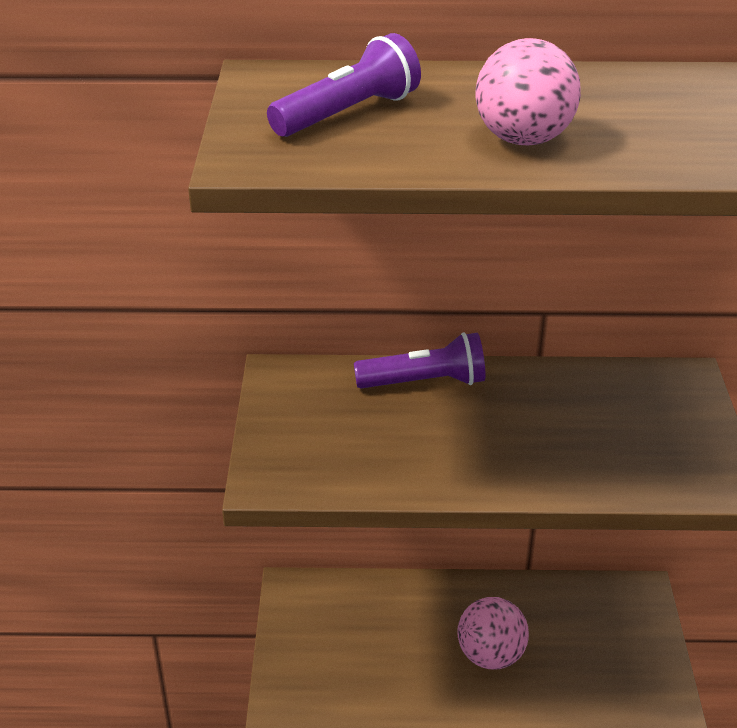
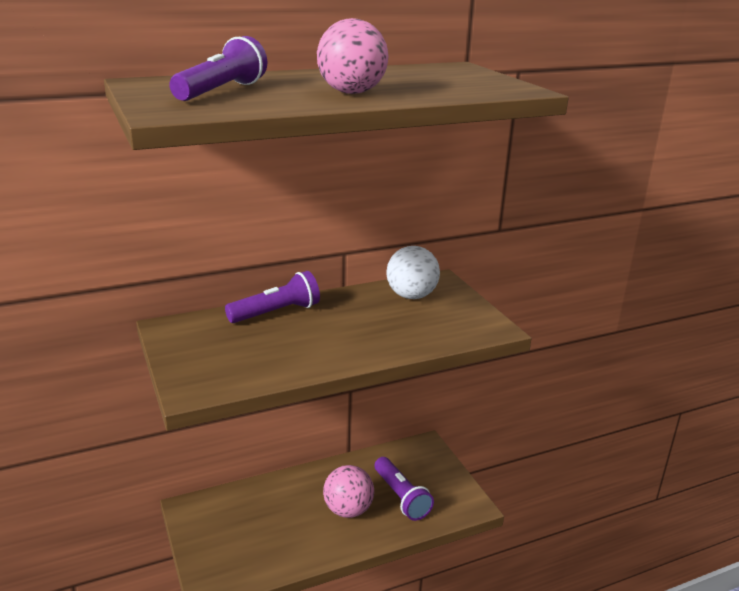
camera: 25 degrees left, 10 degrees down
none -> purple flashlight [374,457,434,521]
none -> white ball [386,246,440,299]

